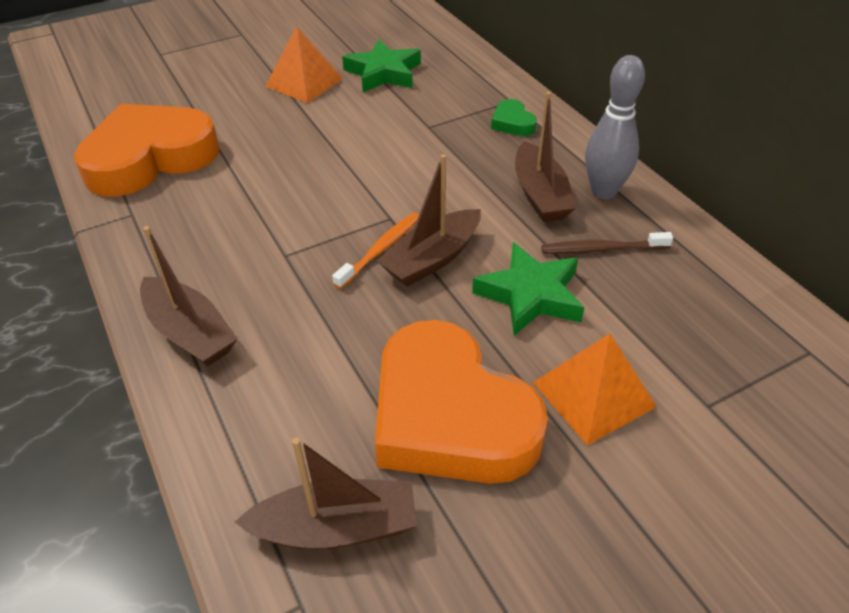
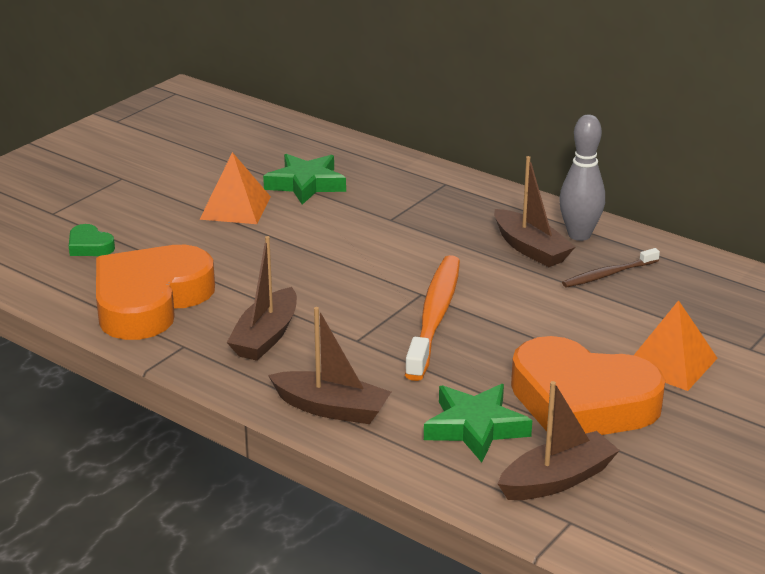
camera: 25 degrees left, 15 degrees down
orange toothbrush [332,213,419,289] -> orange toothbrush [405,255,460,381], size x1.87
brown boat [377,154,481,287] -> brown boat moved to [227,236,297,361]
green star [472,242,584,336] -> green star moved to [424,384,532,462]
green heart [491,99,537,136] -> green heart moved to [69,224,115,256]

